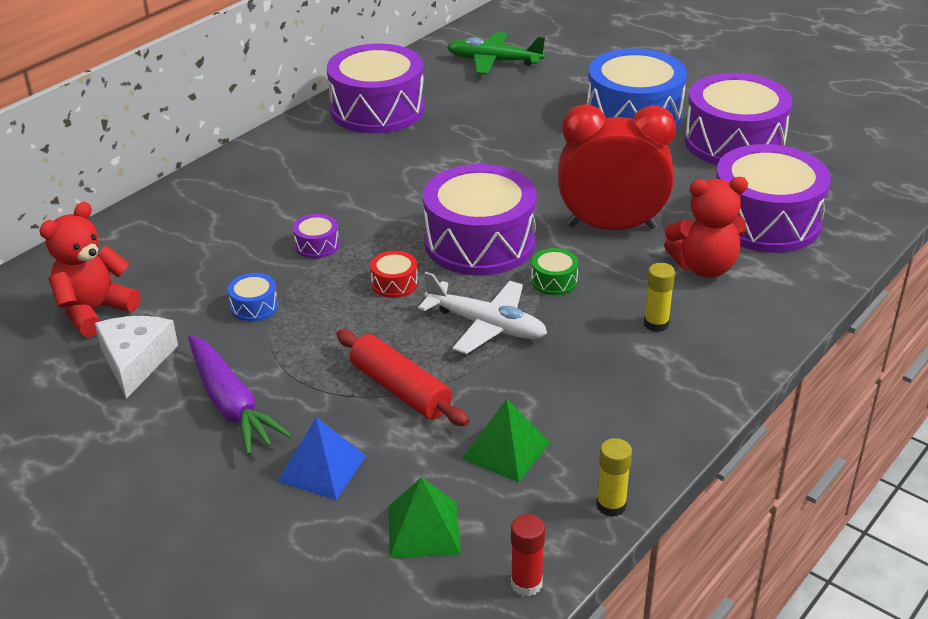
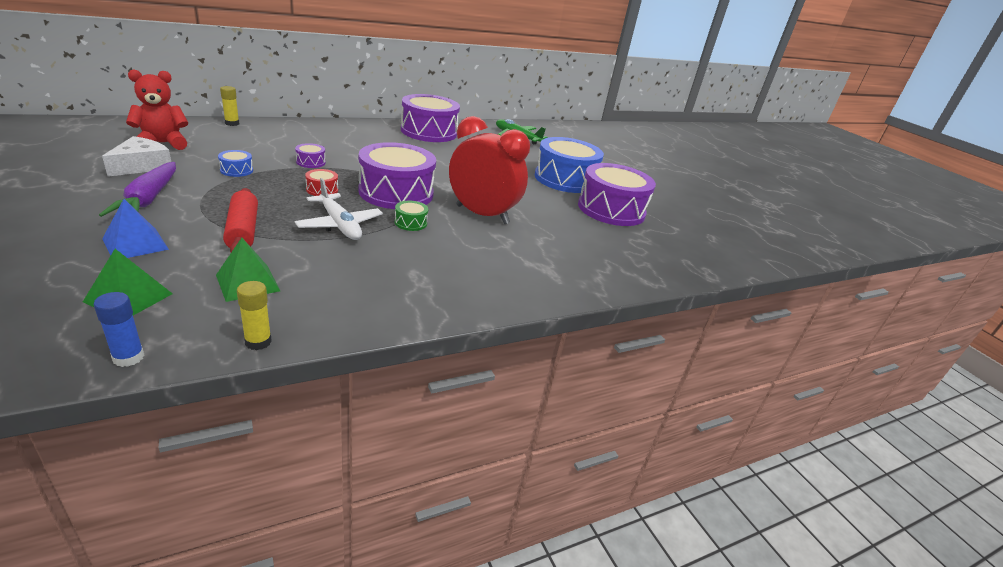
camera: 20 degrees right, 5 degrees down
red glue stick [511,514,545,596] -> blue glue stick [94,292,144,367]
yellow glue stick [644,263,675,332] -> yellow glue stick moved to [220,86,240,126]
red teddy bear [664,177,748,277] -> none
purple drum [716,144,831,253] -> none

